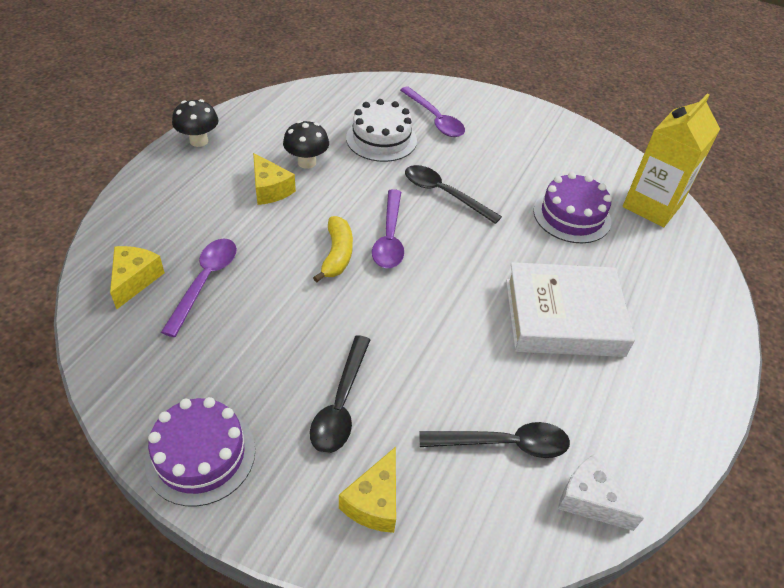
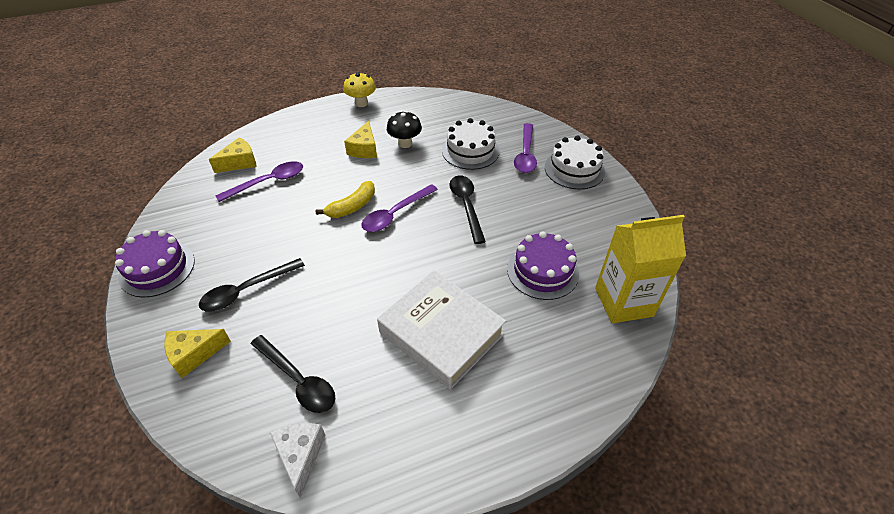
camera: 45 degrees right, 0 degrees up
black mushroom [172,99,219,147] -> yellow mushroom [343,72,376,107]
none -> white cake [545,136,605,189]

